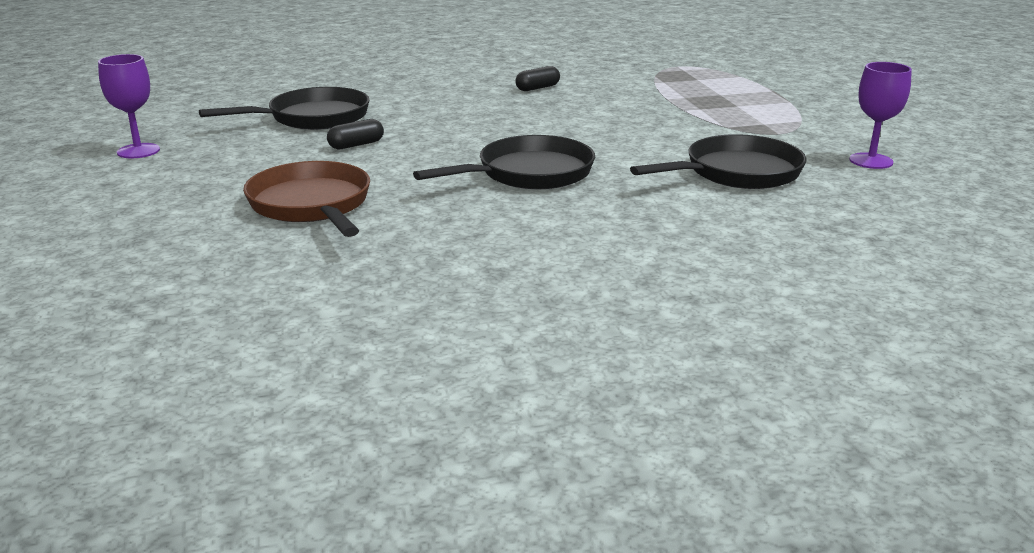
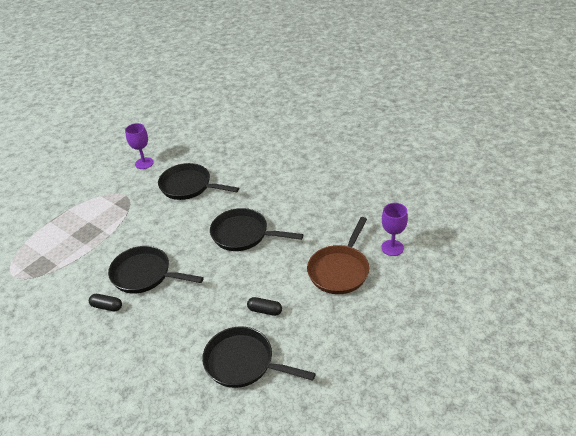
camera: 125 degrees left, 15 degrees up
purple goblet [98,54,160,158] -> purple goblet moved to [381,203,408,256]
none -> black pan [108,246,204,294]

